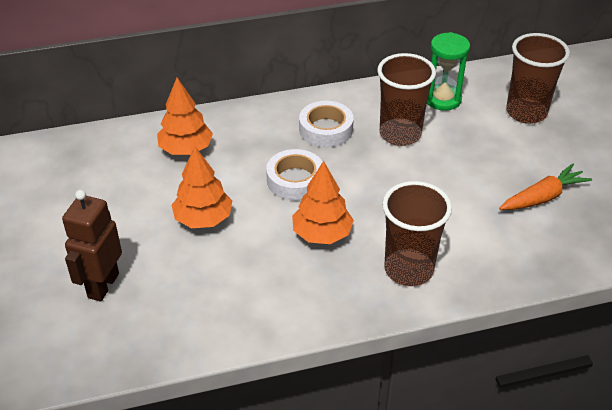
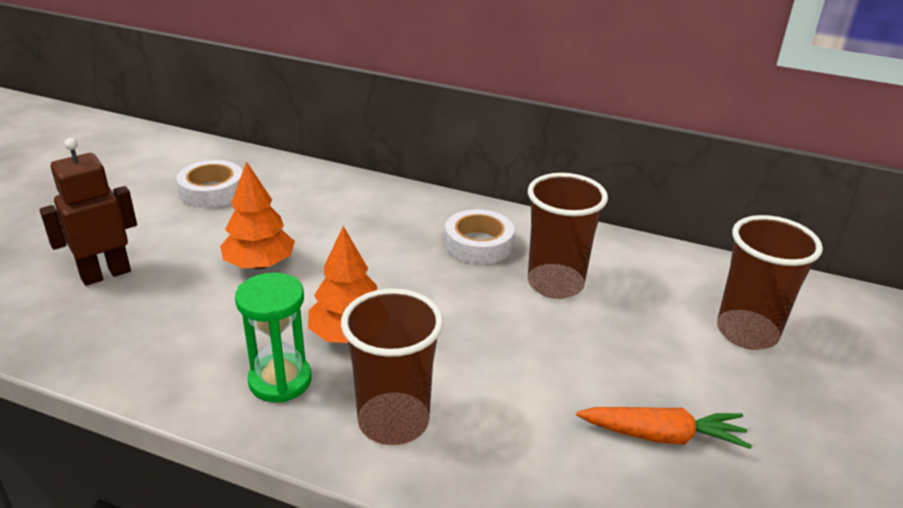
camera: 35 degrees right, 10 degrees down
orange tree [157,78,213,155] -> none
white tape [266,149,322,201] -> white tape moved to [176,160,242,208]
green hourglass [427,32,470,111] -> green hourglass moved to [235,273,312,403]

